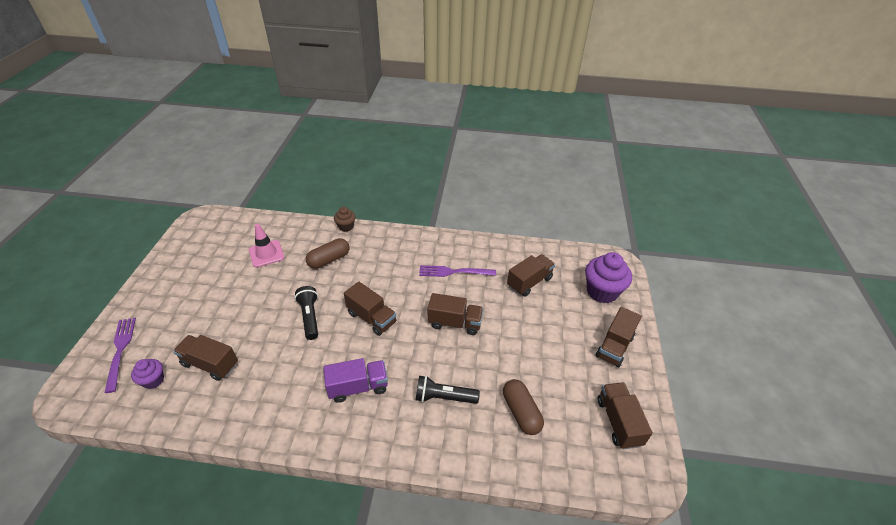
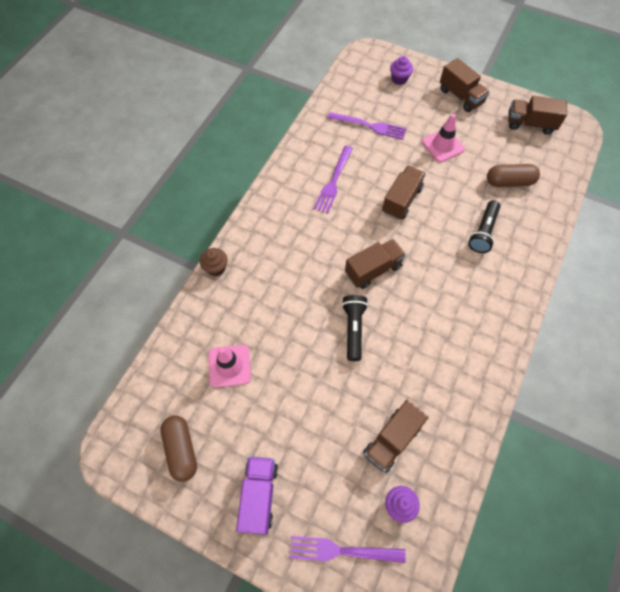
camera: 70 degrees left, 20 degrees up
black flashlight [295,286,318,340] -> black flashlight turned 90 degrees clockwise [342,295,368,361]
brown capsule [306,238,350,269] -> brown capsule moved to [160,415,197,482]
purple truck [323,358,388,403] -> purple truck moved to [236,456,278,534]
brown truck [507,254,555,297] -> purple fork [328,112,407,140]
purple cupcake [585,252,632,304] -> purple cupcake [390,56,413,85], size x0.53
none -> pink traffic cone [422,114,465,162]

